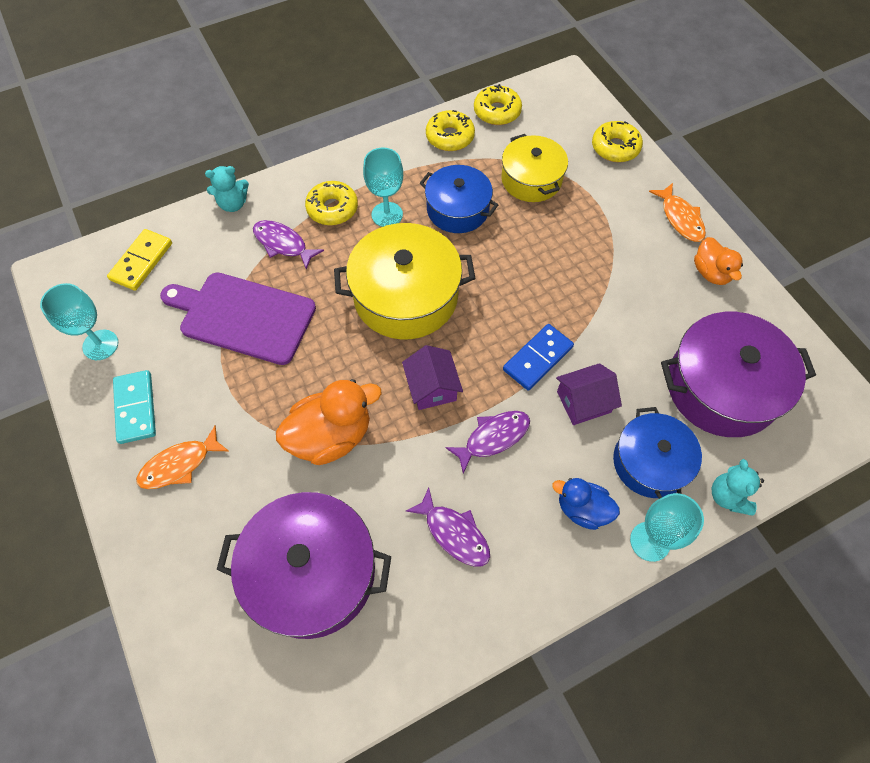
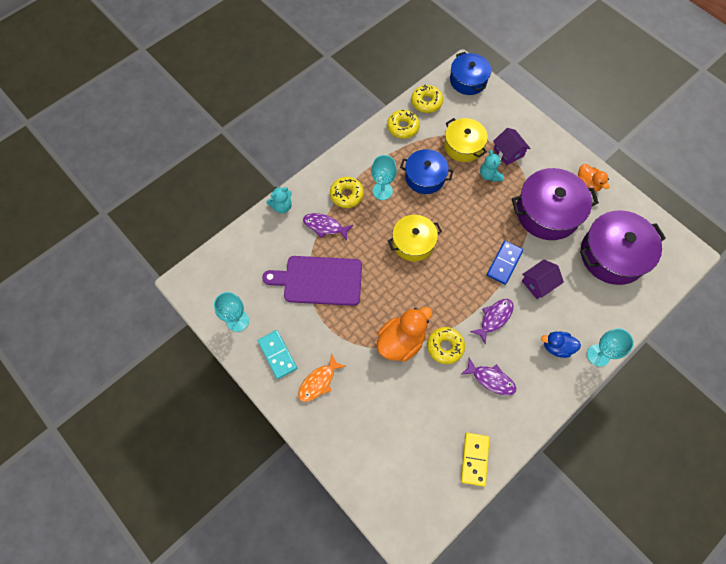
camera: 15 degrees left, 5 degrees up
yellow domino [107,229,172,291] -> yellow domino moved to [461,433,490,486]
purple pot [217,492,391,639] -> purple pot moved to [512,168,599,240]
yellow pot [334,223,475,340] -> yellow pot [388,215,442,262], size x0.64
purple house [402,345,463,410] -> purple house moved to [493,128,531,166]
yellow donut [592,121,643,162] -> yellow donut moved to [427,327,465,364]
blue pot [613,407,702,499] -> blue pot moved to [450,52,491,95]
orange fish [649,183,706,242] -> none
turquoise teddy bear [711,459,764,516] -> turquoise teddy bear moved to [480,150,504,182]

